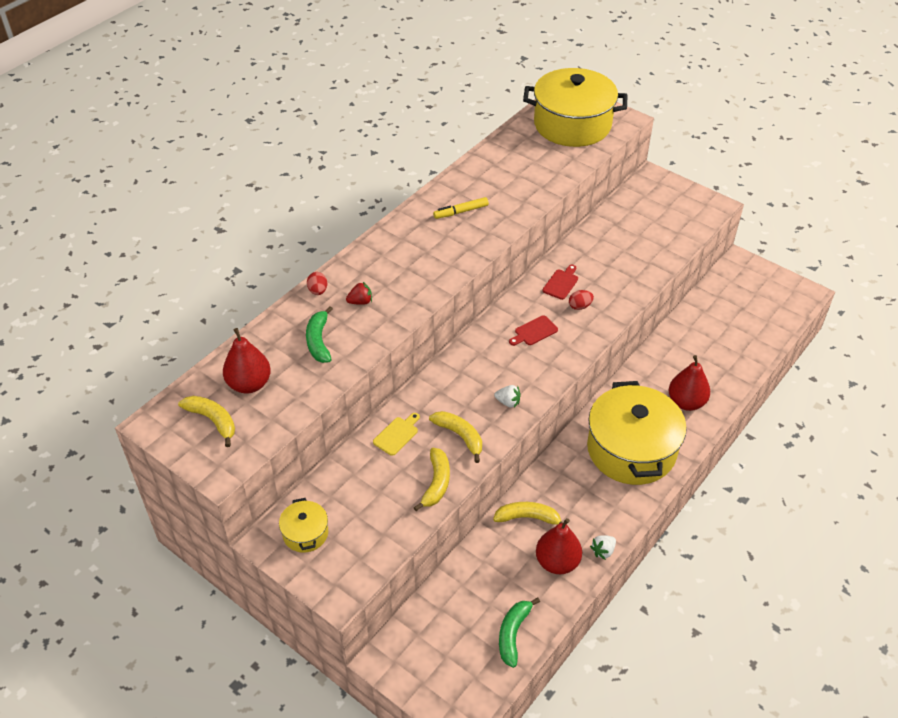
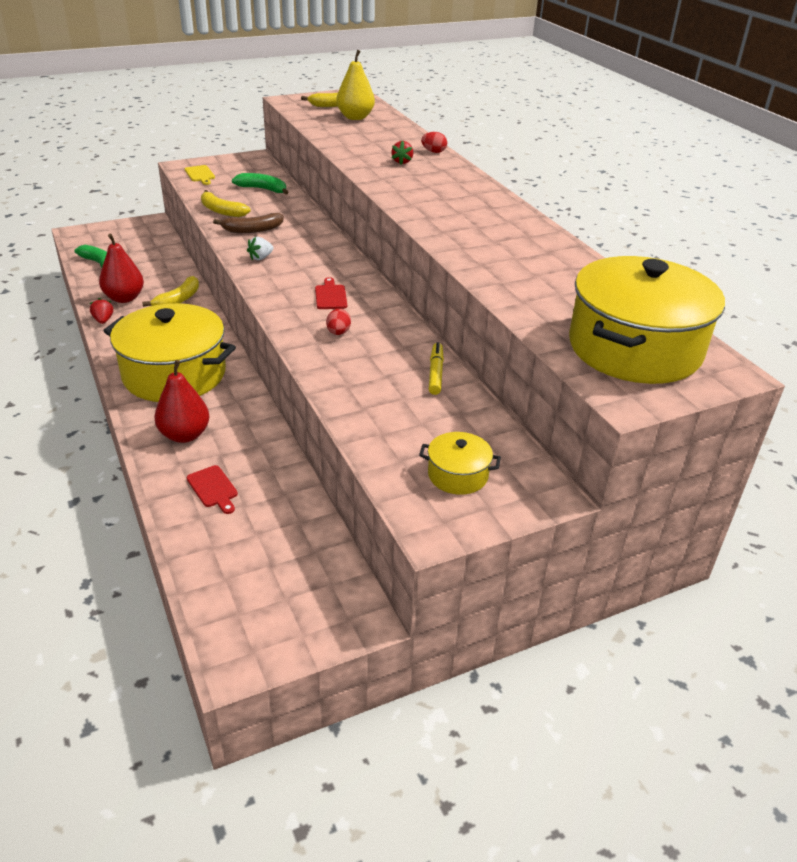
camera: 115 degrees right, 10 degrees down
red pear [223,328,271,393] -> yellow pear [336,49,375,120]
yellow pot [279,498,328,553] -> yellow pot moved to [419,432,501,495]
green banana [306,306,333,363] -> green banana moved to [232,173,289,195]
yellow cutting board [373,413,420,456] -> yellow cutting board moved to [185,165,215,185]
yellow banana [429,411,482,463] -> brown banana [213,213,284,233]
yellow marker [433,197,489,219] -> yellow marker moved to [429,342,444,395]
red cutting board [542,265,578,300] -> red cutting board moved to [187,465,238,514]
white strawberry [590,535,616,560] -> red strawberry [90,298,113,324]

